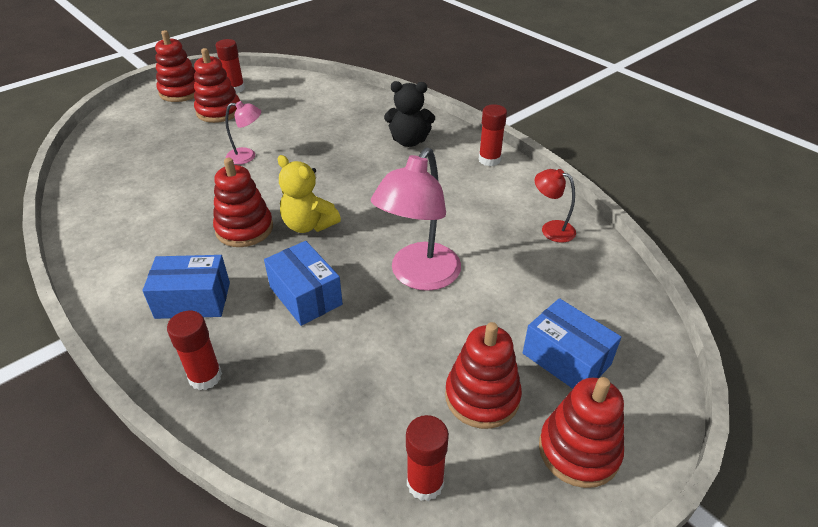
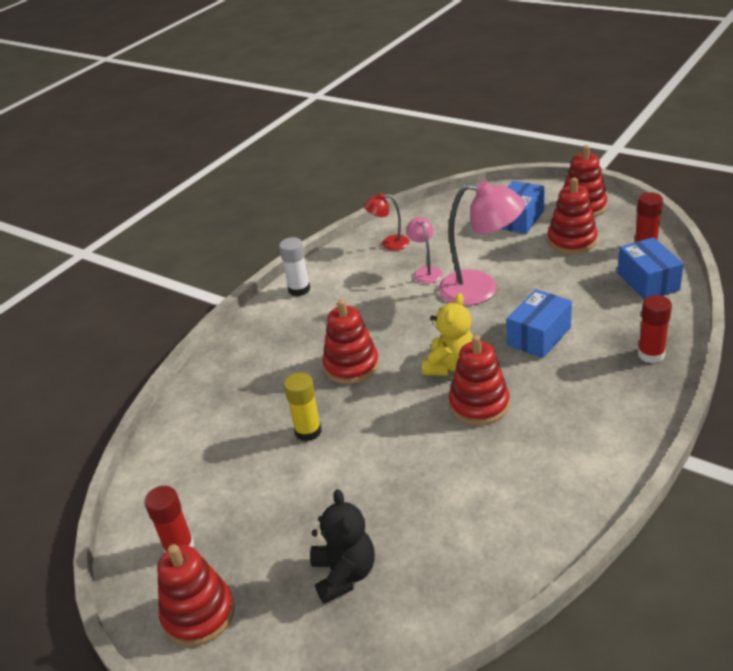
camera: 100 degrees left, 5 degrees down
blue box [142,255,230,319] -> blue box moved to [617,237,684,299]
red stacking toy [194,48,240,123] -> red stacking toy moved to [322,299,379,384]
pink lamp [225,101,261,165] -> pink lamp moved to [406,217,443,284]
black teddy bear [384,81,435,147] -> black teddy bear moved to [310,489,375,604]
red glue stick [479,104,507,166] -> white glue stick [279,237,310,296]
red lamp [535,169,576,243] -> red lamp turned 75 degrees clockwise [364,193,409,250]
none -> yellow glue stick [284,372,322,441]

